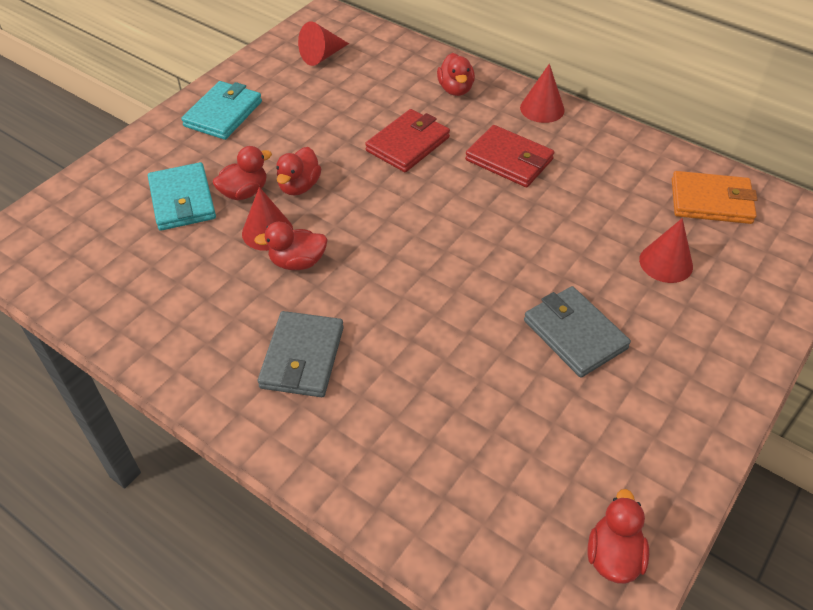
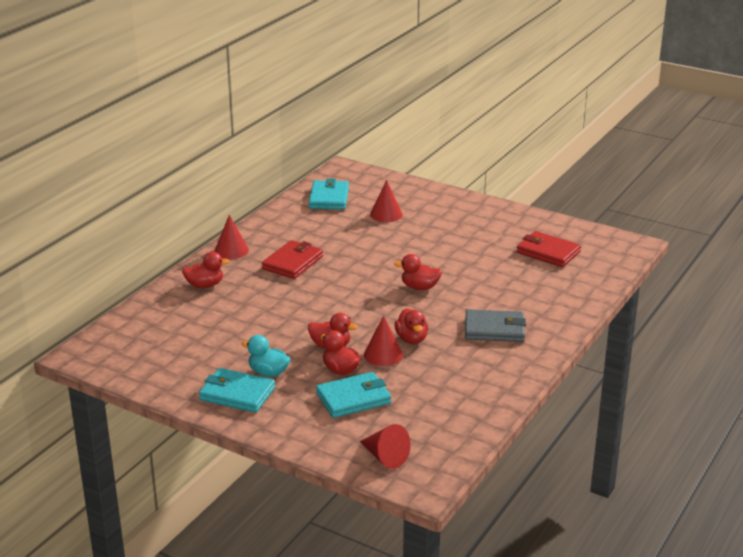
camera: 95 degrees left, 20 degrees down
red cone [298,21,349,66] -> red cone moved to [360,424,411,469]
red wallet [365,109,450,172] -> red wallet moved to [517,231,581,267]
grey wallet [524,286,631,378] -> none
red duck [588,489,649,584] -> red duck moved to [394,254,442,290]
orange wallet [672,171,758,224] -> turquoise wallet [309,179,349,210]
none -> turquoise duck [242,335,290,377]

